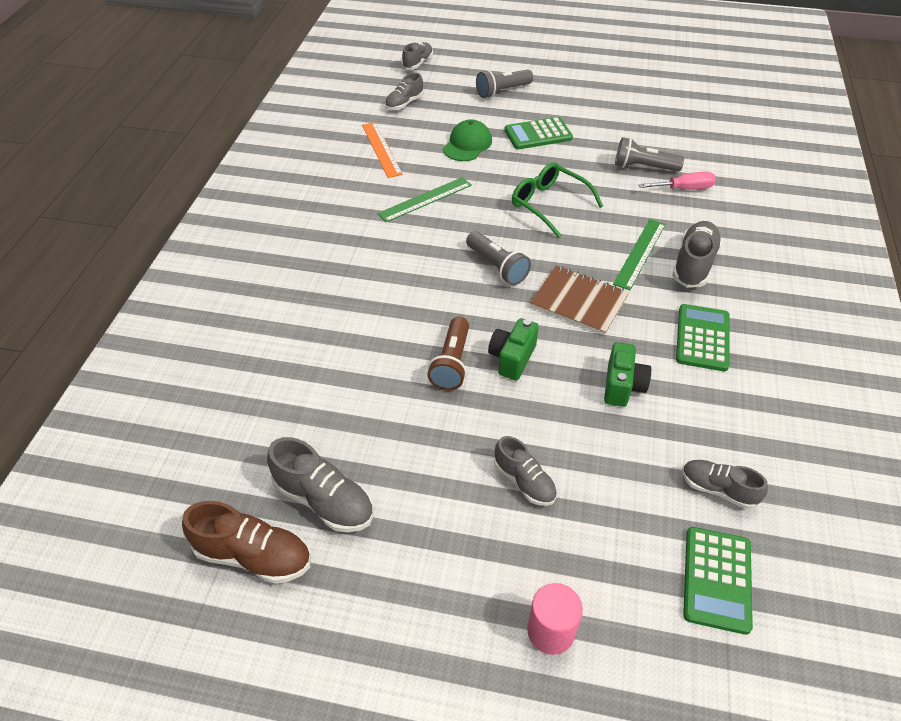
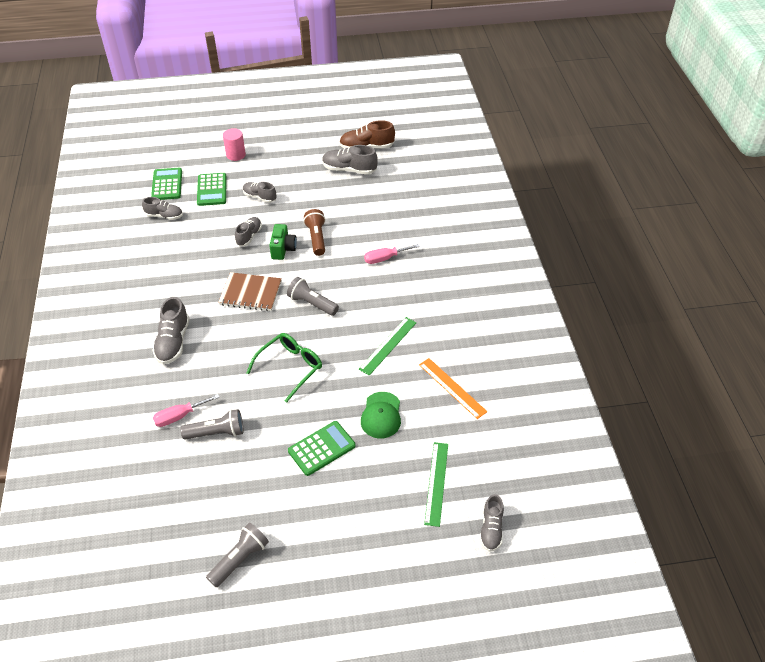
camera: 160 degrees right, 0 degrees up
grey shoe [385,73,424,110] -> grey shoe moved to [235,217,262,247]
grey flashlight [476,69,533,98] -> grey flashlight moved to [206,523,269,588]
green glasses [512,162,603,238] -> green glasses turned 75 degrees counterclockwise [247,333,322,403]
green camera [604,342,651,407] -> none
green ruler [613,219,666,290] -> green ruler moved to [424,442,448,527]
green calculator [676,304,730,371] -> green calculator moved to [197,173,227,206]
none -> pink screwdriver [364,244,420,264]

